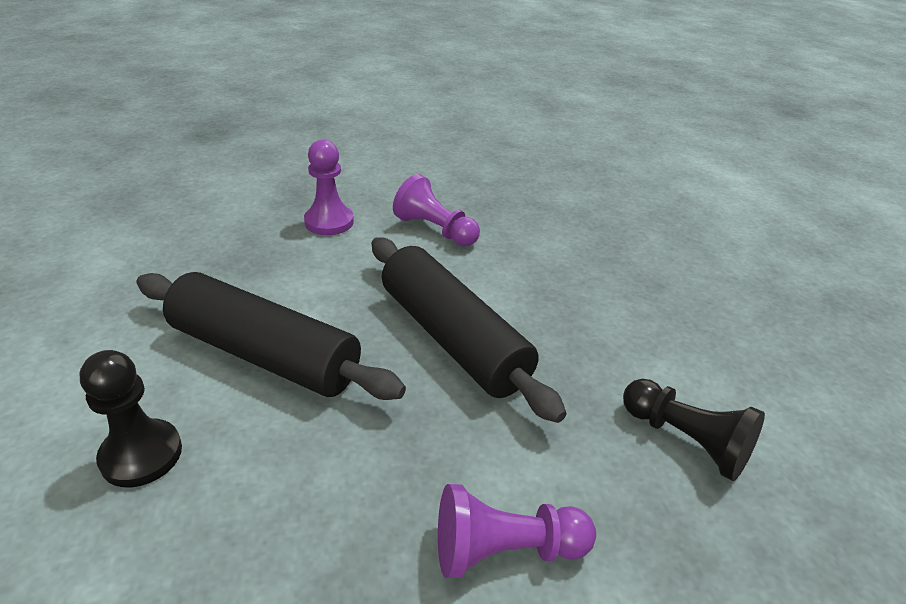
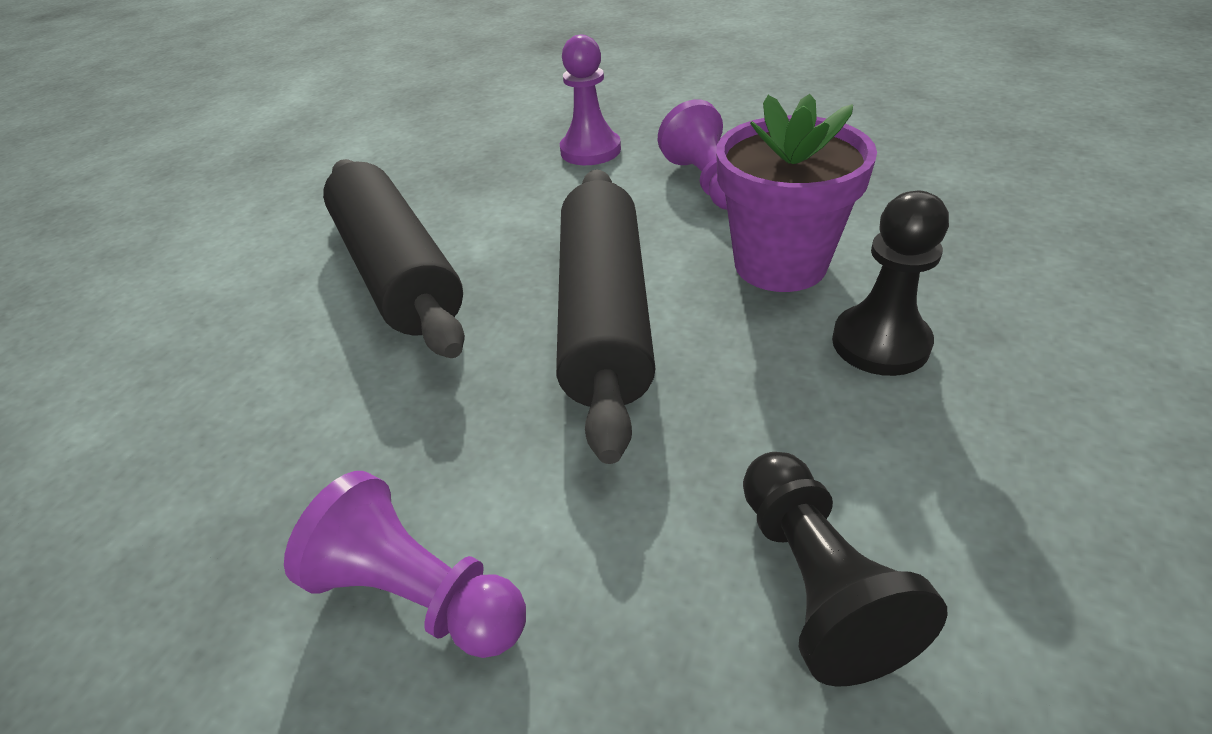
camera: 40 degrees right, 5 degrees up
black pawn [79,350,182,487] -> black pawn moved to [832,191,949,376]
none -> purple flower pot [716,94,877,292]

